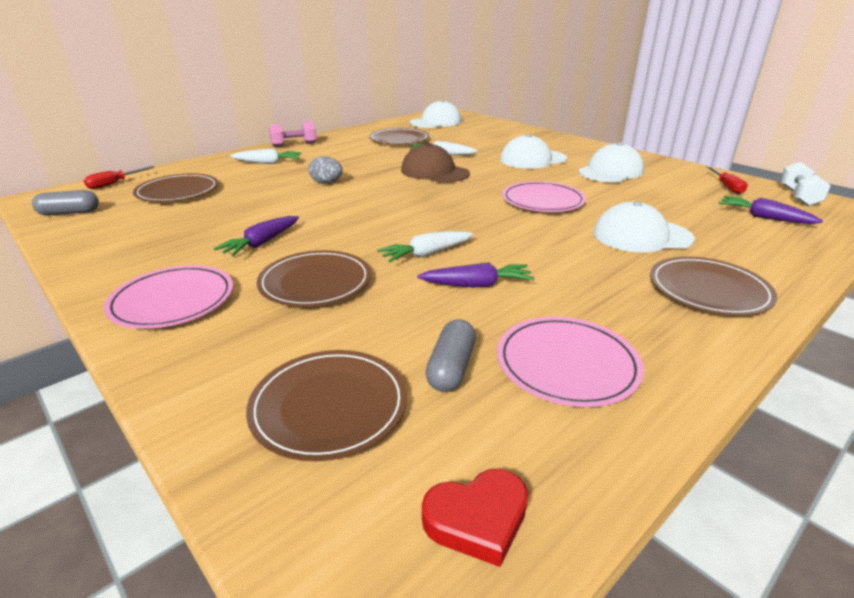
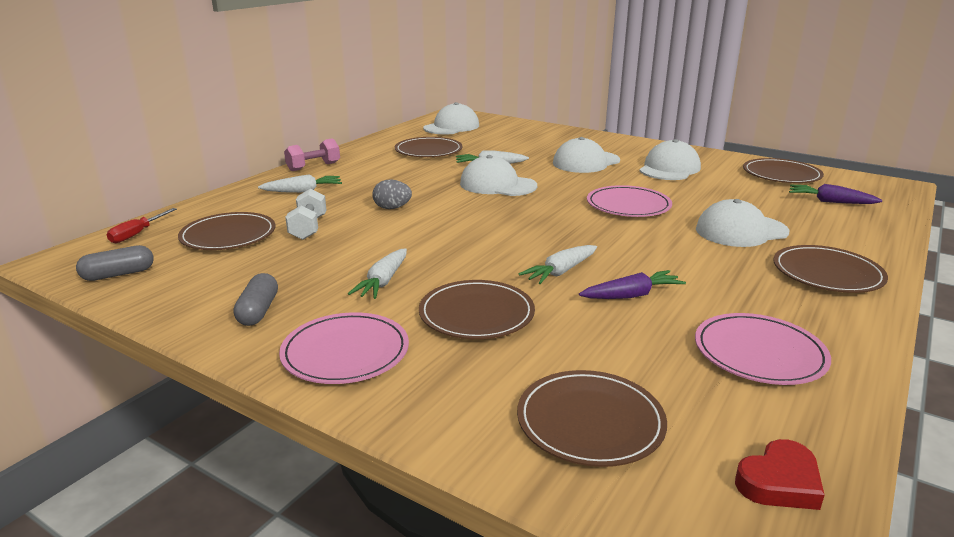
camera: 15 degrees left, 5 degrees down
purple carrot [214,216,299,257] -> white carrot [348,248,407,299]
brown cap [401,143,470,183] -> white cap [460,155,537,196]
grey capsule [425,319,476,392] -> grey capsule moved to [233,273,278,326]
red screwdriver [706,166,748,194] -> brown plate [743,158,824,183]
white dumbbell [780,161,831,206] -> white dumbbell moved to [285,188,326,240]

